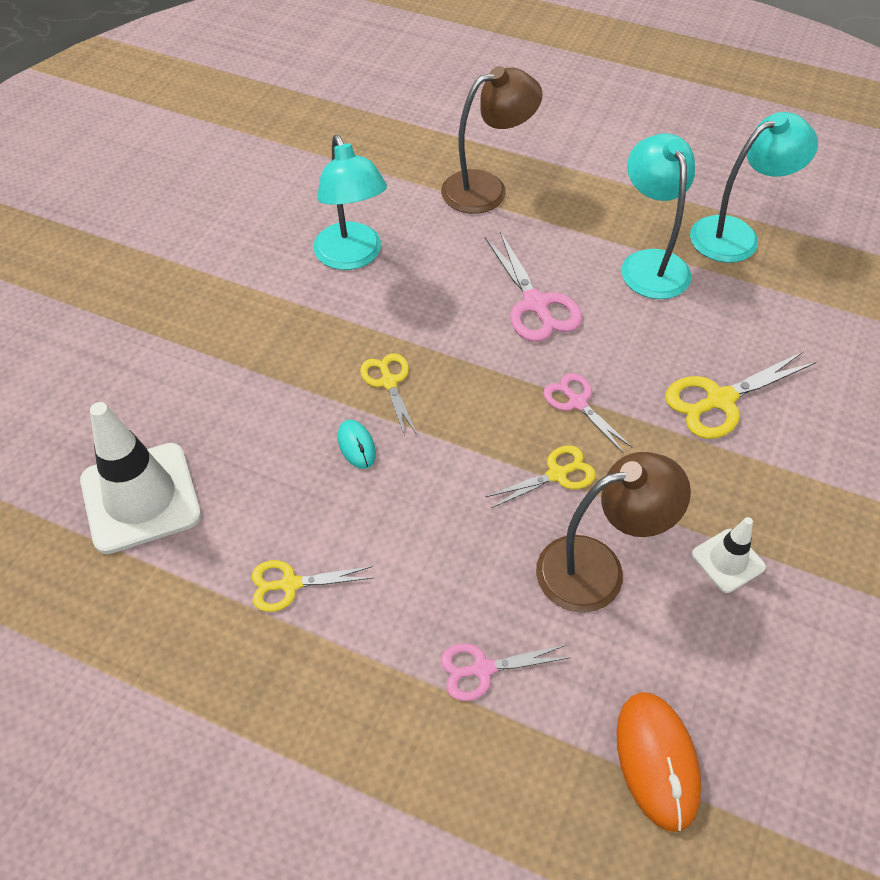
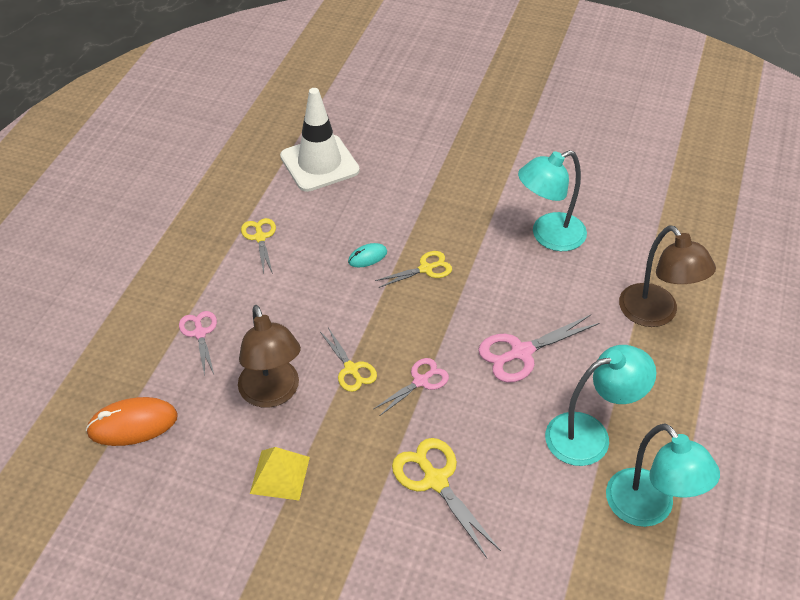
camera: 85 degrees right, 5 degrees down
white traffic cone [692,517,766,593] -> yellow pyramid [250,447,310,500]

